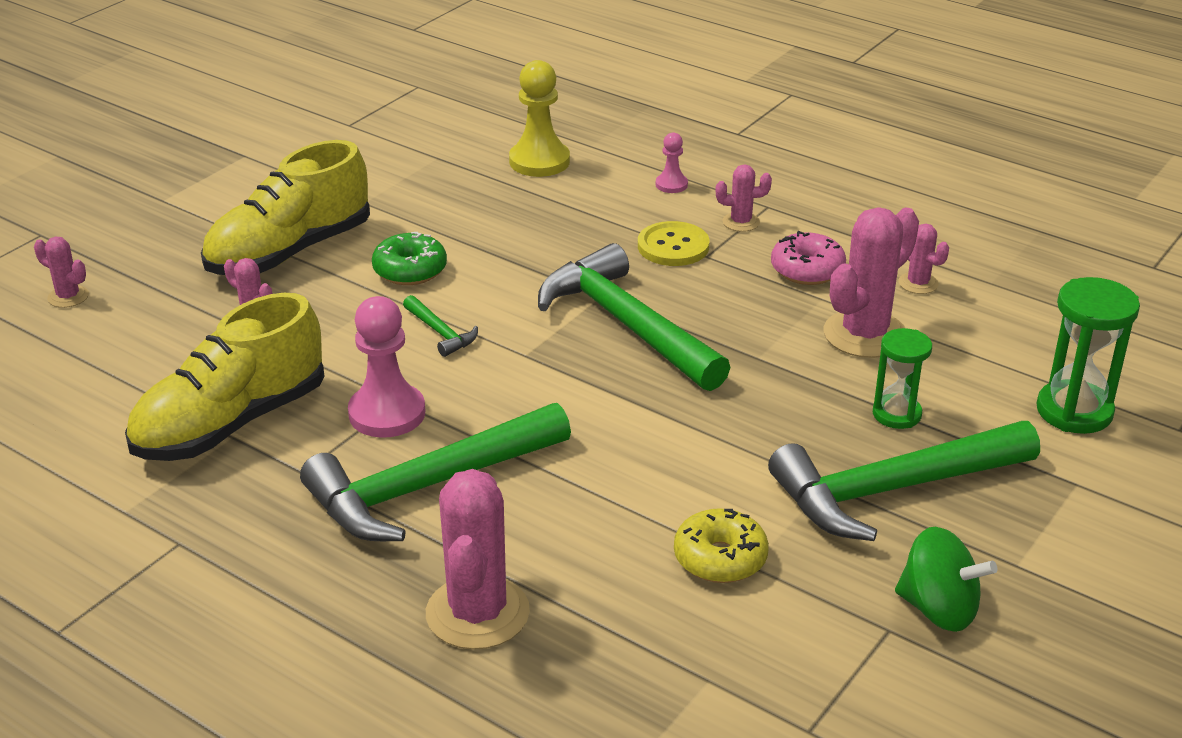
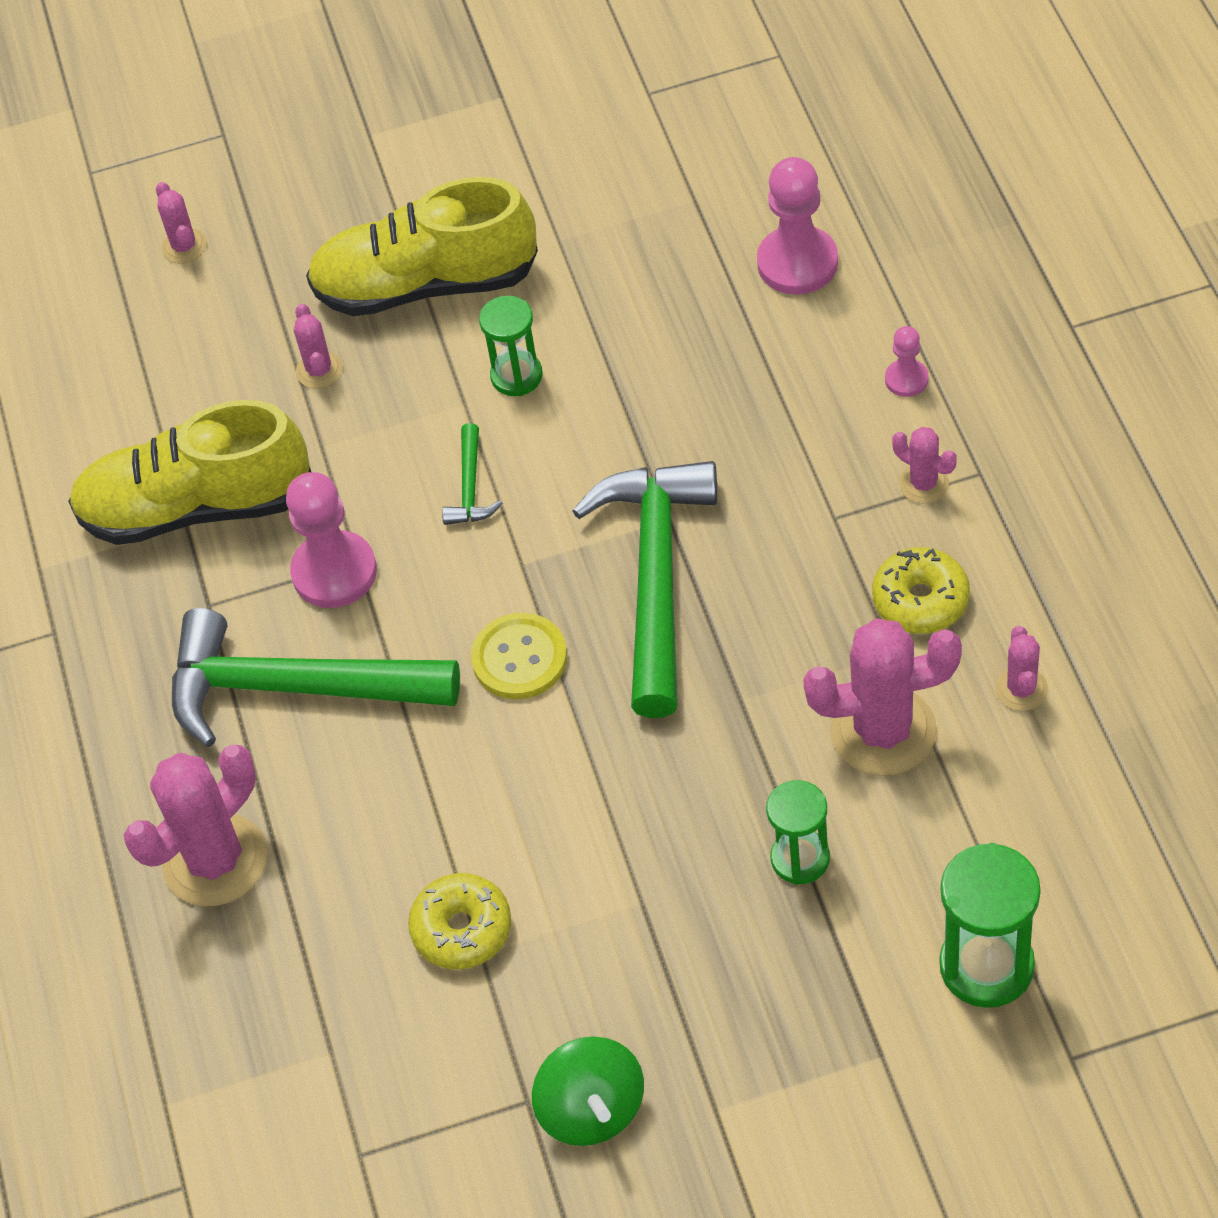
camera: 45 degrees right, 20 degrees up
green donut [372,232,447,285] -> green hourglass [479,296,543,396]
yellow pawn [509,60,570,177] -> pink pawn [757,157,838,295]
yellow button [638,221,710,266] -> yellow button moved to [471,613,567,699]
green hammer [768,421,1040,541] -> none
pink donut [771,231,846,285] -> yellow donut [872,547,970,634]

